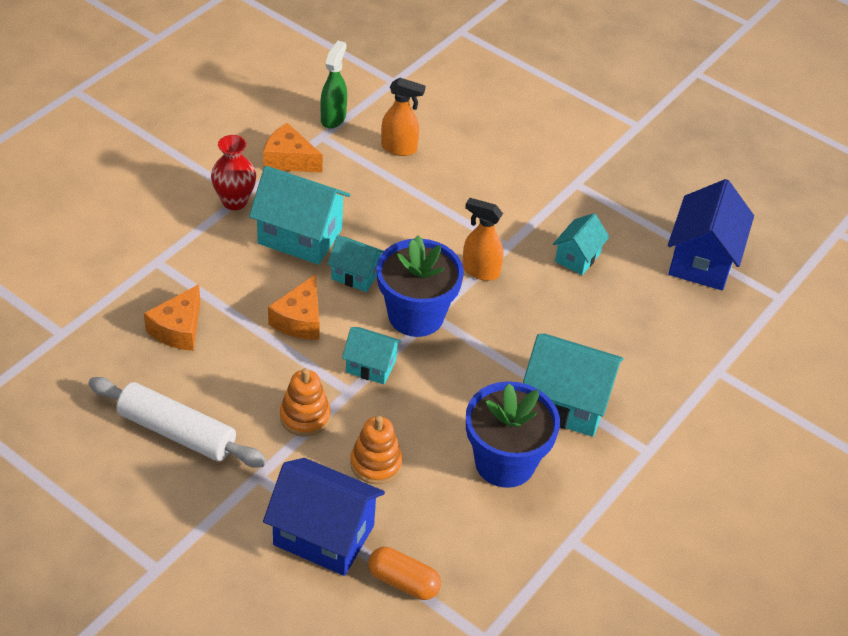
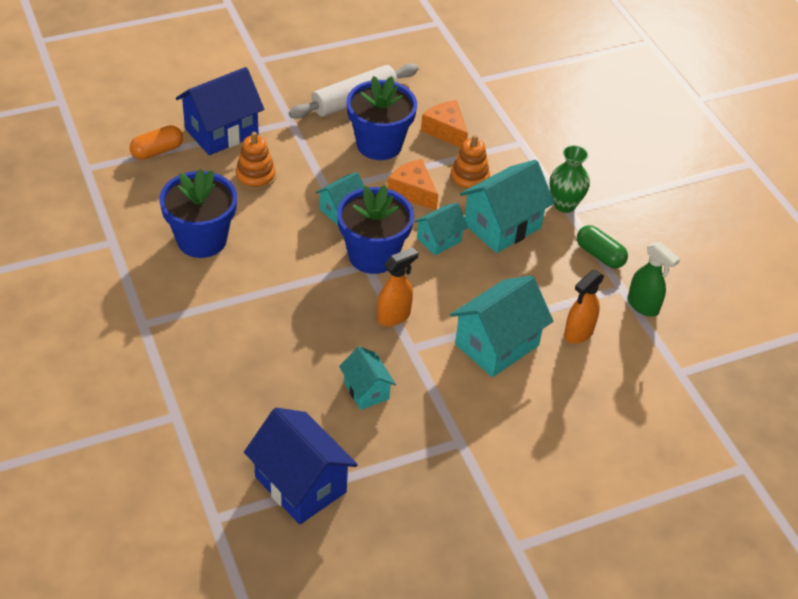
camera: 120 degrees right, 0 degrees up
red vase [211,135,256,210] -> green vase [550,145,590,213]
orange cheese [263,123,323,172] -> green capsule [577,225,628,269]
orange stacking toy [280,368,331,437] -> orange stacking toy moved to [450,135,490,191]
turquoise house [523,333,624,437] -> turquoise house moved to [450,275,553,377]
none -> blue flower pot [347,76,417,160]

